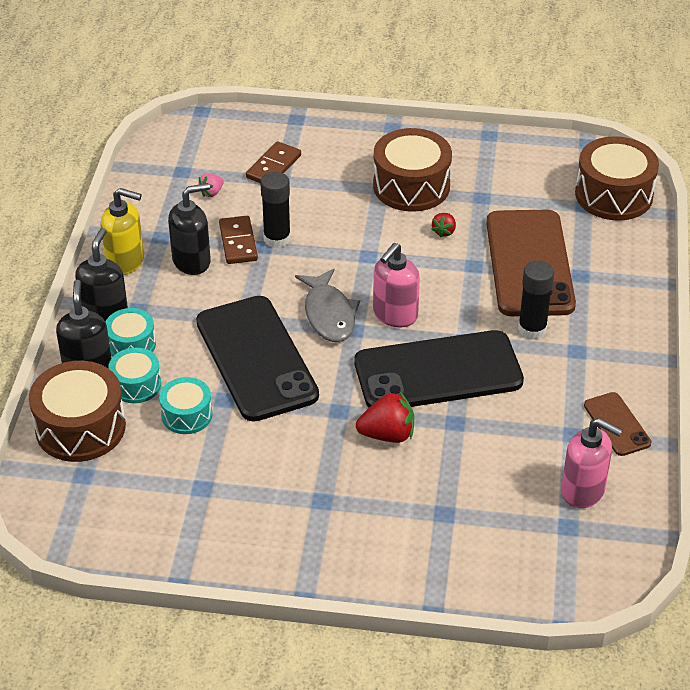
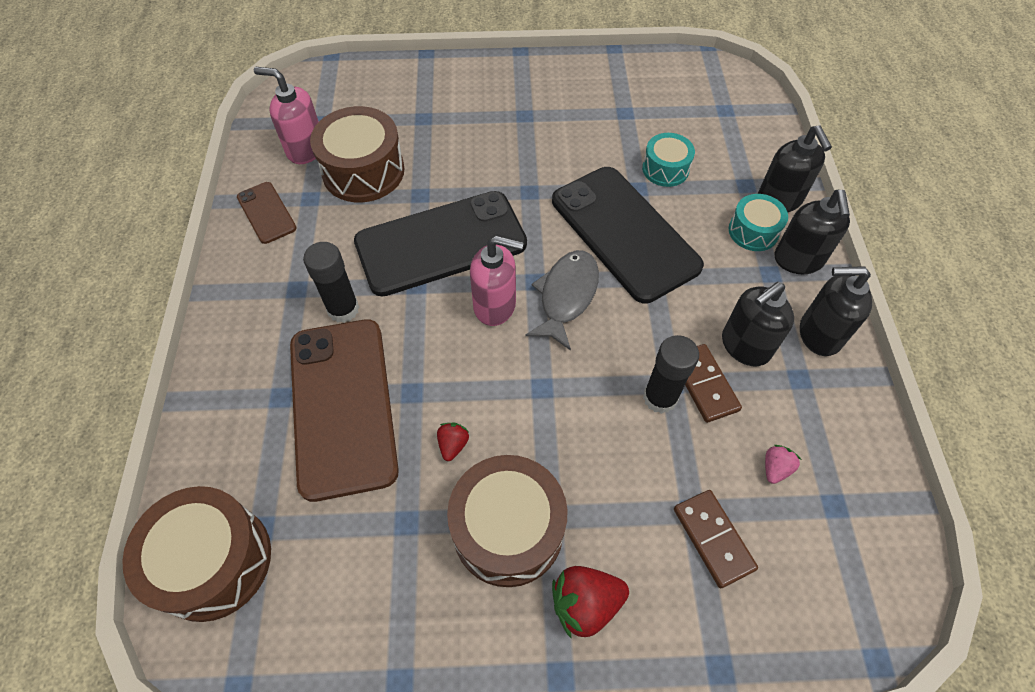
camera: 170 degrees right, 15 degrees up
brown drum [29,361,126,462] -> brown drum moved to [310,106,405,202]
yellow soap dispenser [101,188,144,275] -> black soap dispenser [800,266,872,356]
turquoise drum [108,348,161,403] -> none
brown domino [246,141,301,183] -> brown domino turned 45 degrees counterclockwise [674,490,758,588]
grey fish [295,268,360,342] -> grey fish turned 45 degrees clockwise [525,250,599,351]
red strawberry [356,391,414,443] -> red strawberry moved to [552,566,629,638]
pink soap dispenser [373,243,420,328] -> pink soap dispenser turned 75 degrees clockwise [470,236,524,326]

